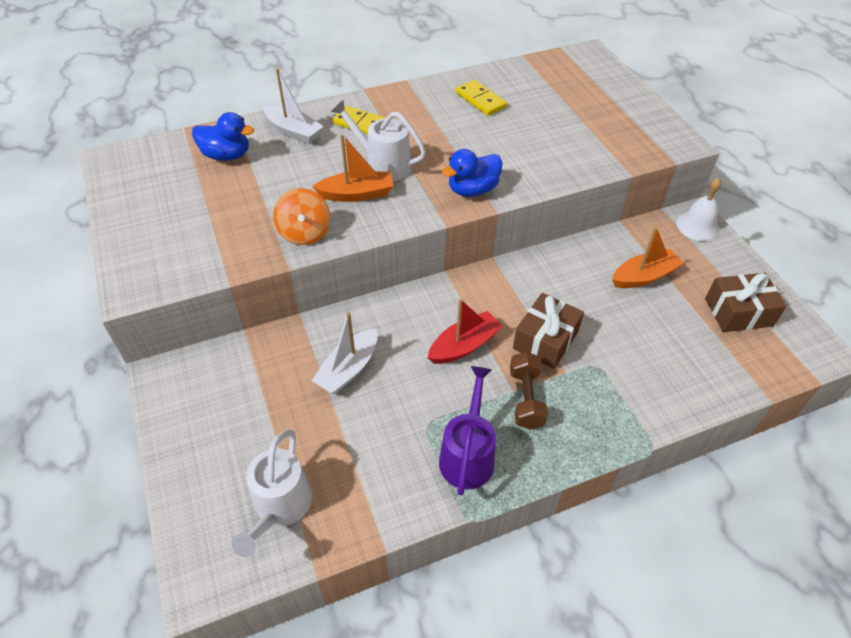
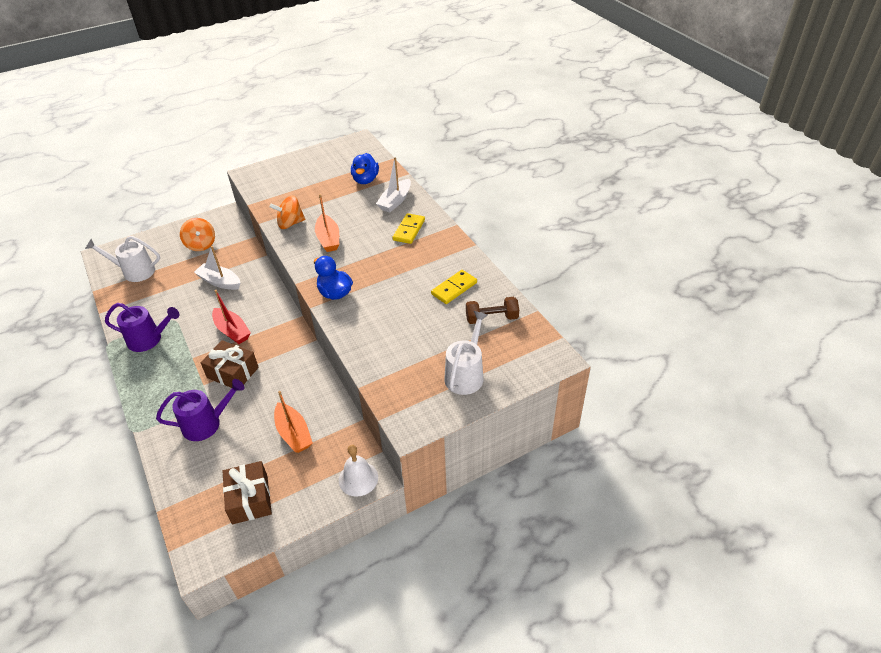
camera: 85 degrees right, 5 degrees down
white watering can [331,100,426,181] -> white watering can moved to [444,311,488,395]
brown dumbbell [510,352,548,429] -> brown dumbbell moved to [466,297,519,324]
none -> purple watering can [156,379,245,441]
none -> orange spinning top [180,218,215,251]

